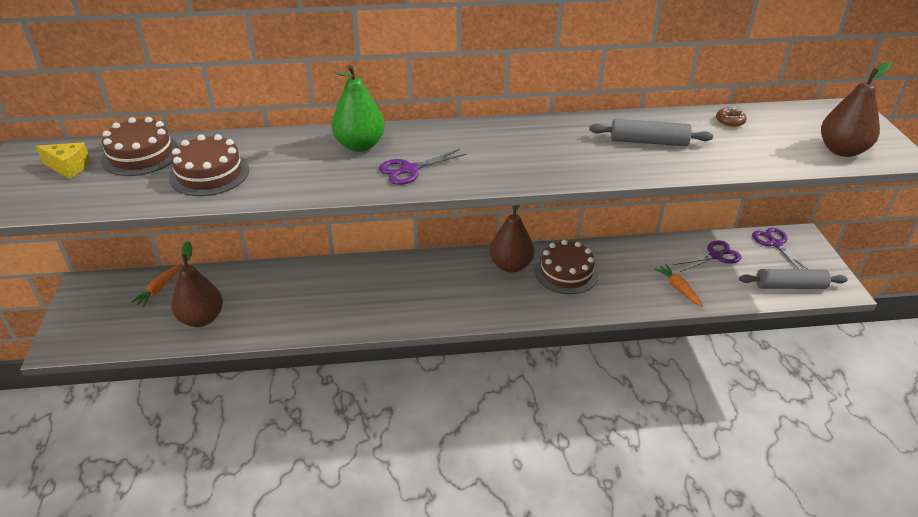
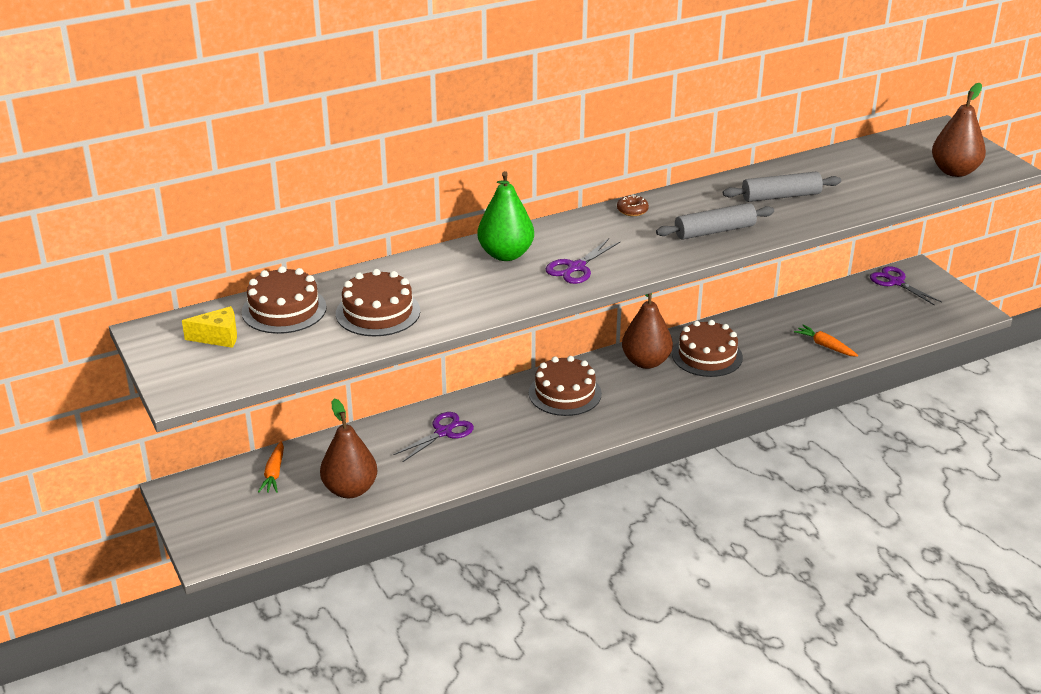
camera: 20 degrees left, 5 degrees down
purple scissors [673,241,742,272] -> purple scissors moved to [393,412,474,462]
brown donut [716,108,747,127] -> brown donut moved to [617,195,649,216]
grey rolling pin [739,269,848,289] -> grey rolling pin moved to [656,203,774,240]
none -> brown cake [529,356,602,416]

